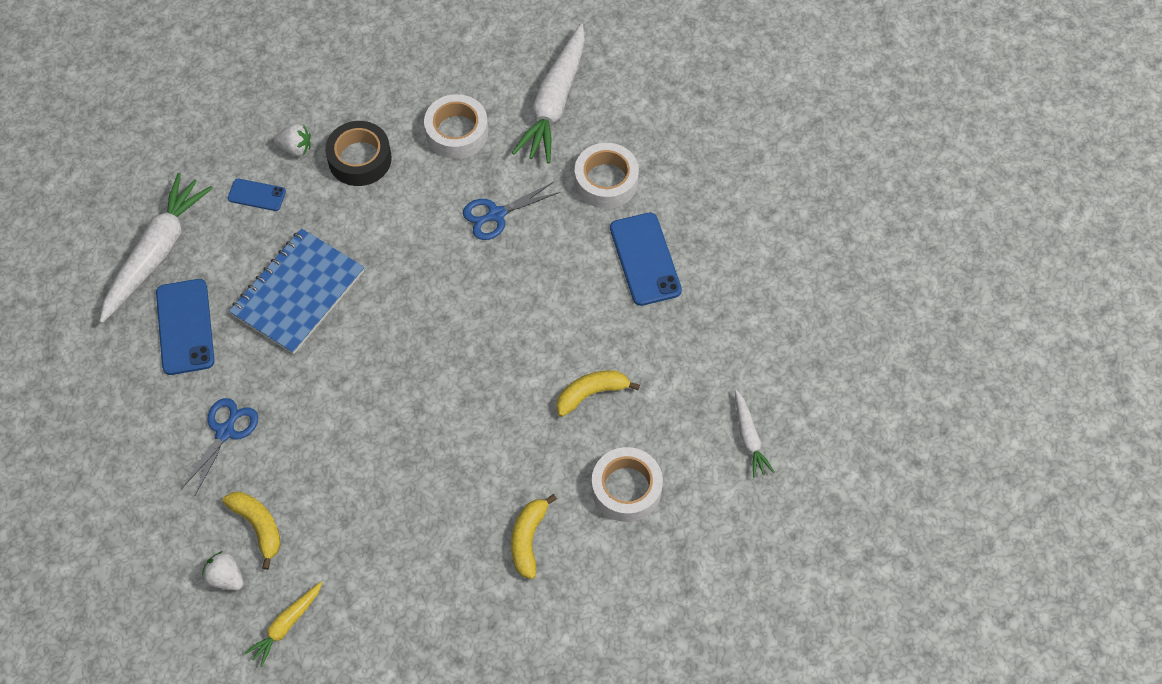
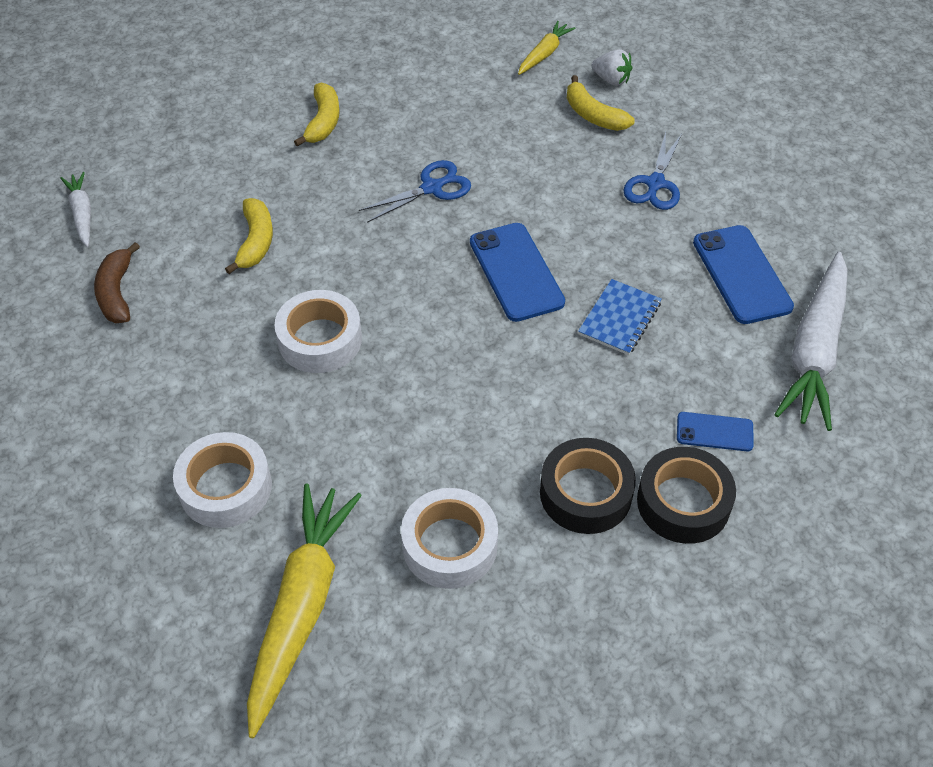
camera: 175 degrees right, 10 degrees down
blue notebook [229,228,365,354] -> blue notebook [578,279,662,355], size x0.55
white strawberry [274,124,311,156] -> black tape [637,447,736,544]
blue scissors [463,182,560,240] -> blue scissors moved to [359,160,471,223]
white carrot [512,24,585,163] -> yellow carrot [247,483,362,738]
yellow banana [556,370,640,417] -> yellow banana turned 60 degrees counterclockwise [225,198,273,274]
white tape [592,447,663,522] -> white tape moved to [274,290,362,373]
blue phone [610,213,682,306] -> blue phone moved to [470,223,565,322]
none -> brown banana [94,242,140,323]

